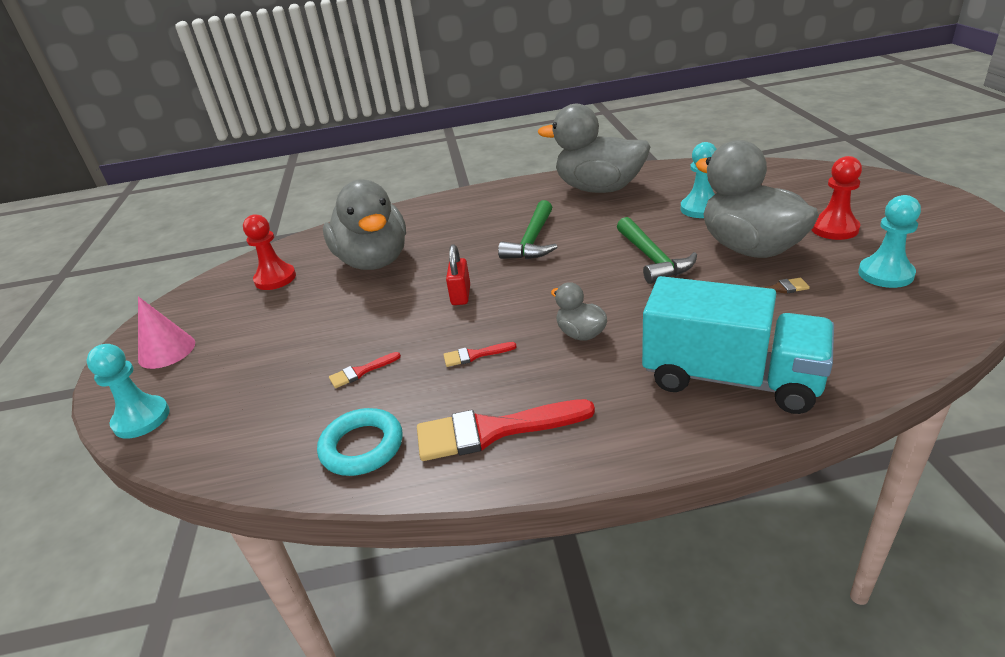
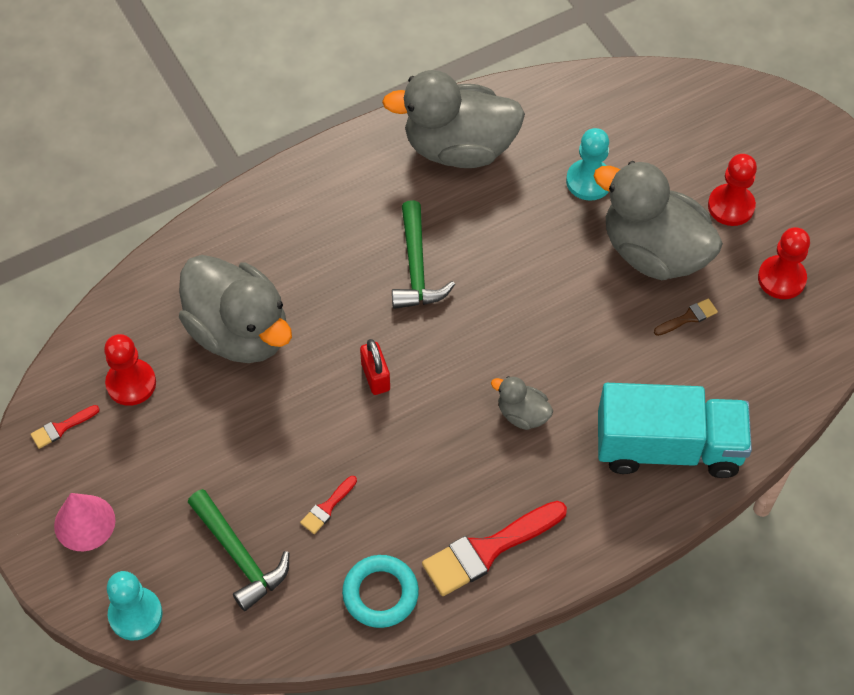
camera: 25 degrees left, 25 degrees up
red brush [443,342,517,367] -> red brush moved to [31,405,100,449]
green hammer [617,217,697,284] -> green hammer moved to [188,489,289,611]
turquoise pawn [858,195,921,288] -> red pawn [758,227,810,299]

